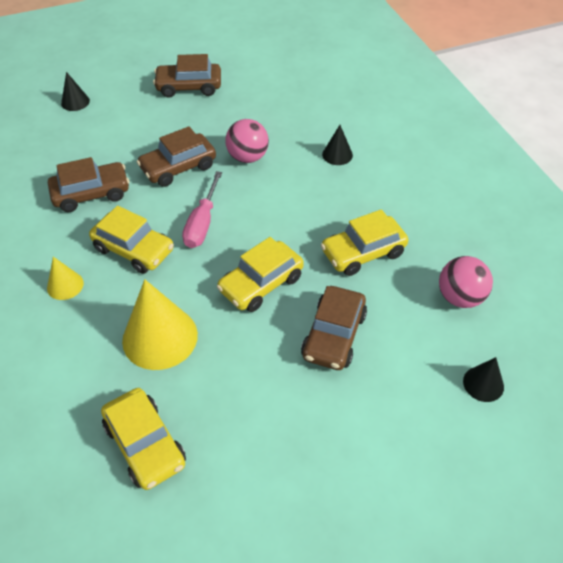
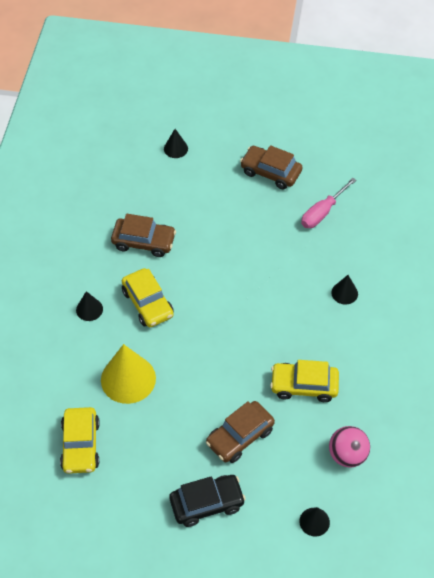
camera: 30 degrees right, 5 degrees up
yellow cone [47,257,84,300] -> black cone [76,291,103,321]
brown car [137,126,216,187] -> none
pink screwdriver [182,171,222,248] -> pink screwdriver moved to [301,178,356,228]
yellow car [217,237,304,312] -> none
pink ball [225,119,269,163] -> none
none -> black car [169,475,246,527]

